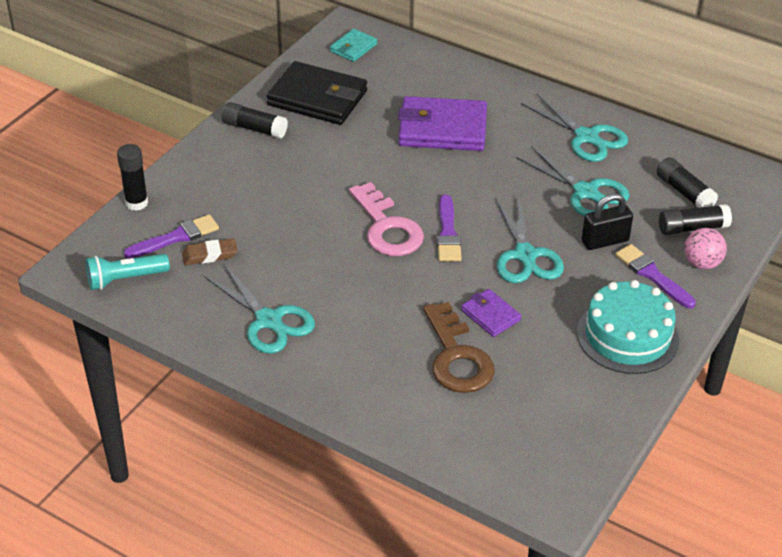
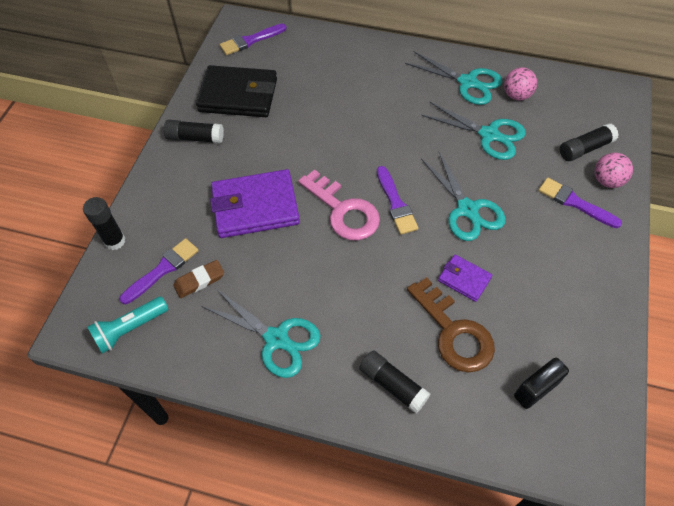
camera: 15 degrees left, 15 degrees up
turquoise wallet [330,29,377,62] -> purple brush [220,24,287,55]
purple wallet [398,96,487,151] -> purple wallet moved to [210,169,300,238]
turquoise cake [577,280,679,374] -> none
black padlock [582,194,633,250] -> black padlock moved to [514,358,569,409]
black glue stick [657,157,718,208] -> black glue stick moved to [359,350,430,414]
none -> pink ball [504,67,537,101]

